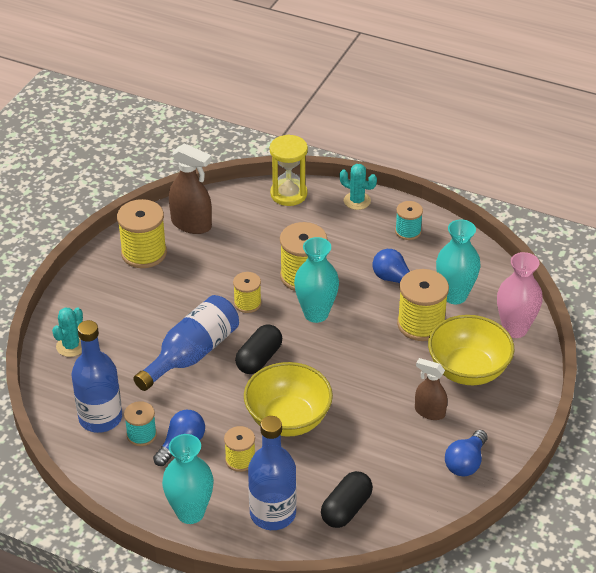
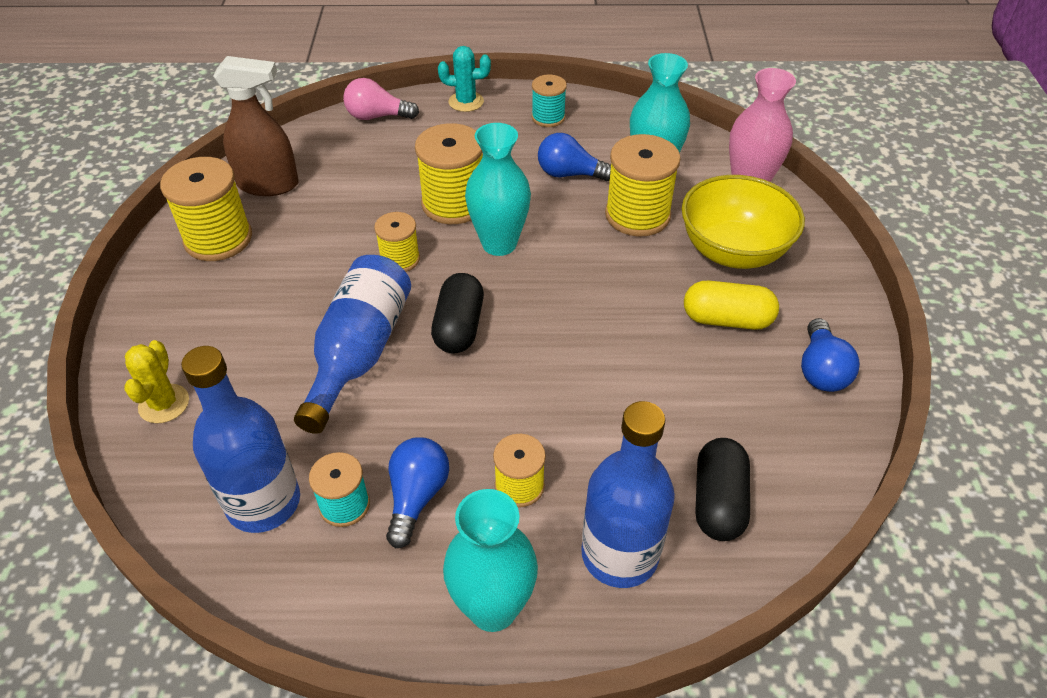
camera: 25 degrees left, 5 degrees up
turquoise cactus [52,308,83,357] -> yellow cactus [124,340,189,423]
yellow bowl [244,362,333,437] -> none
yellow hourglass [270,134,308,206] -> pink light bulb [343,78,419,120]
brown spray bottle [415,358,447,420] -> yellow capsule [684,281,779,330]

